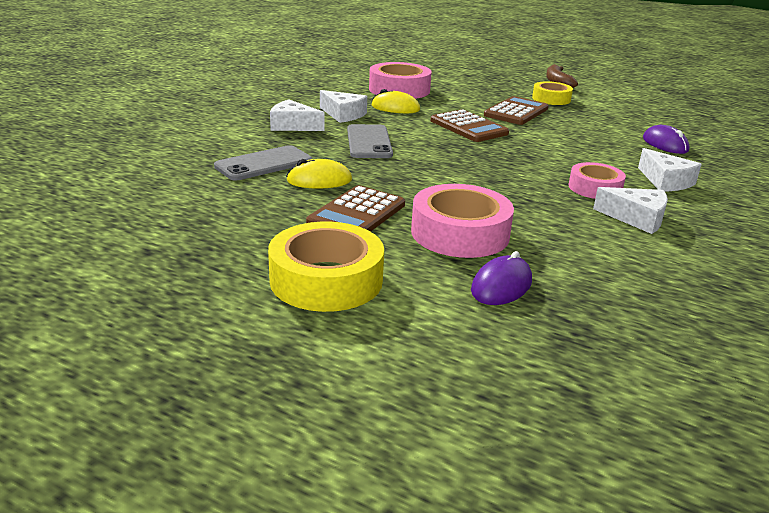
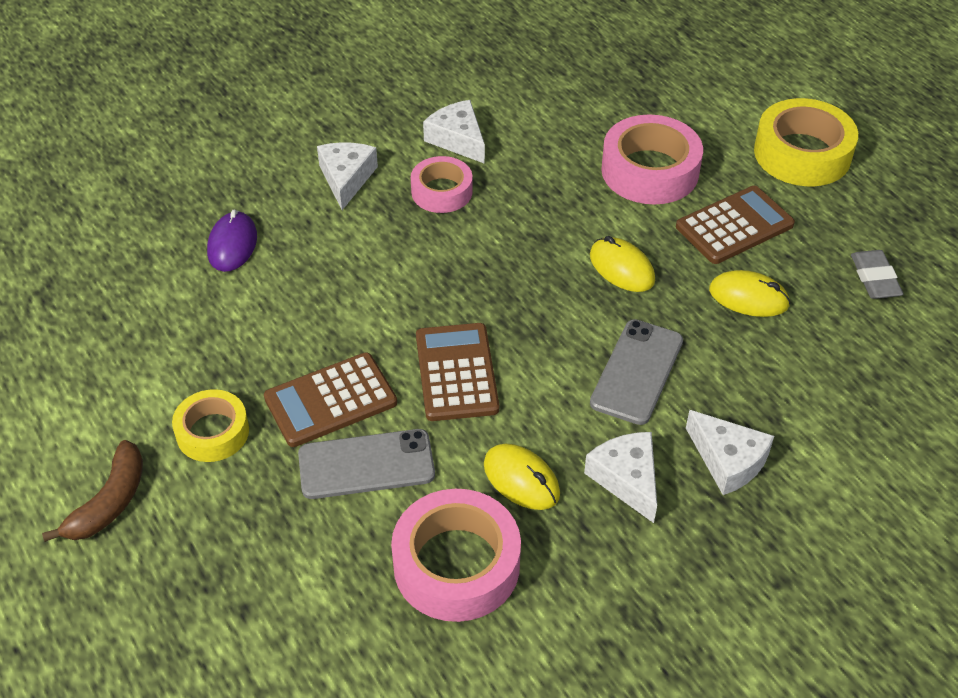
camera: 150 degrees left, 20 degrees up
grey phone [214,145,312,180] -> grey phone moved to [298,429,435,499]
purple mouse [471,251,532,305] -> none
none -> yellow mouse [590,236,655,292]
none -> grey eraser [851,250,903,299]

